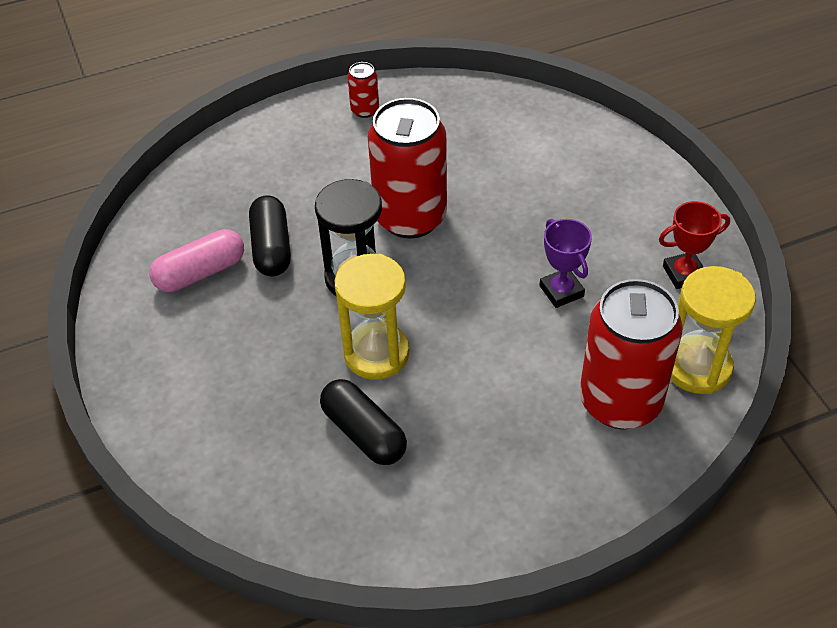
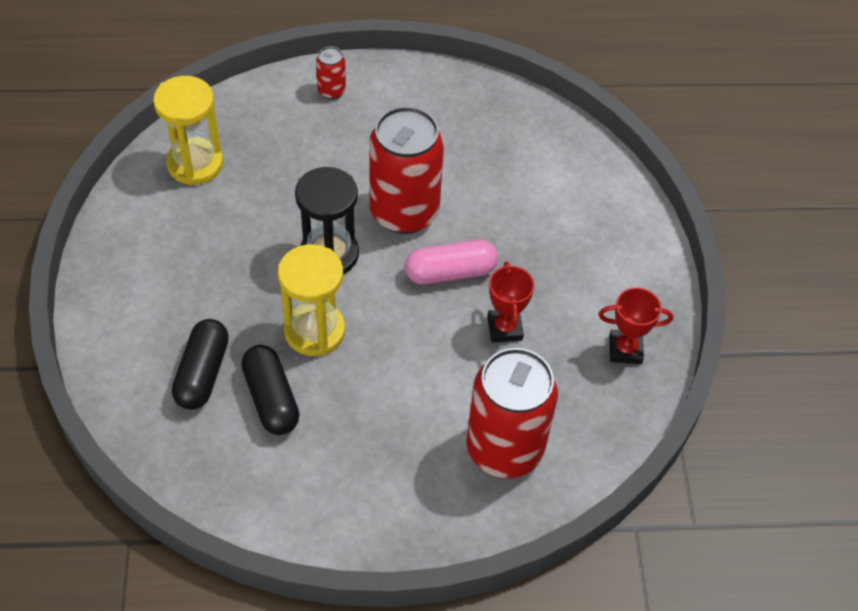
camera: 15 degrees right, 5 degrees up
pink capsule [150,229,244,292] -> pink capsule moved to [405,240,498,284]
black capsule [249,196,291,276] -> black capsule moved to [172,319,229,410]
red can [347,62,379,118] -> red can moved to [316,47,346,99]
purple trophy [539,219,592,308] -> red trophy [487,262,534,343]
yellow hourglass [671,266,756,394] -> yellow hourglass moved to [153,76,223,186]

